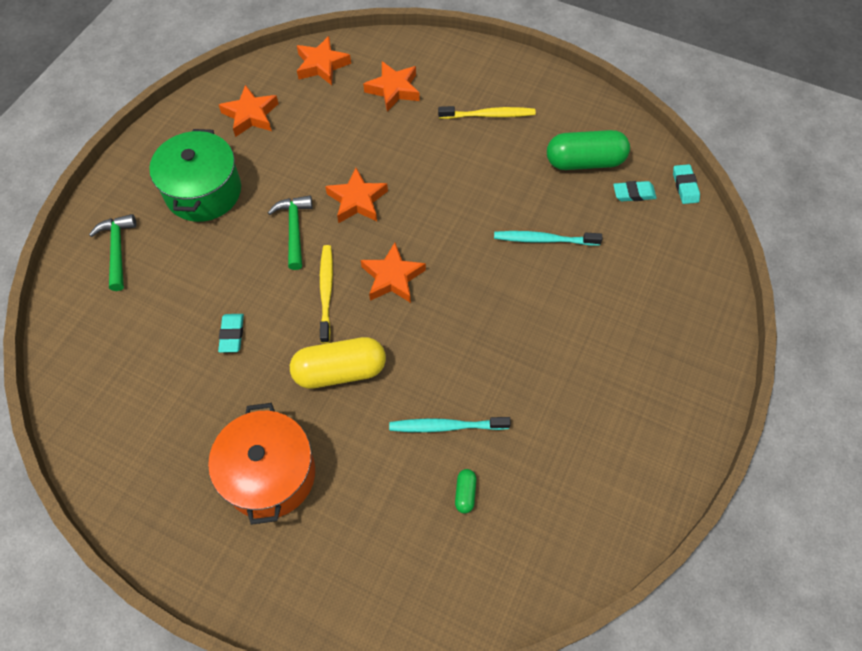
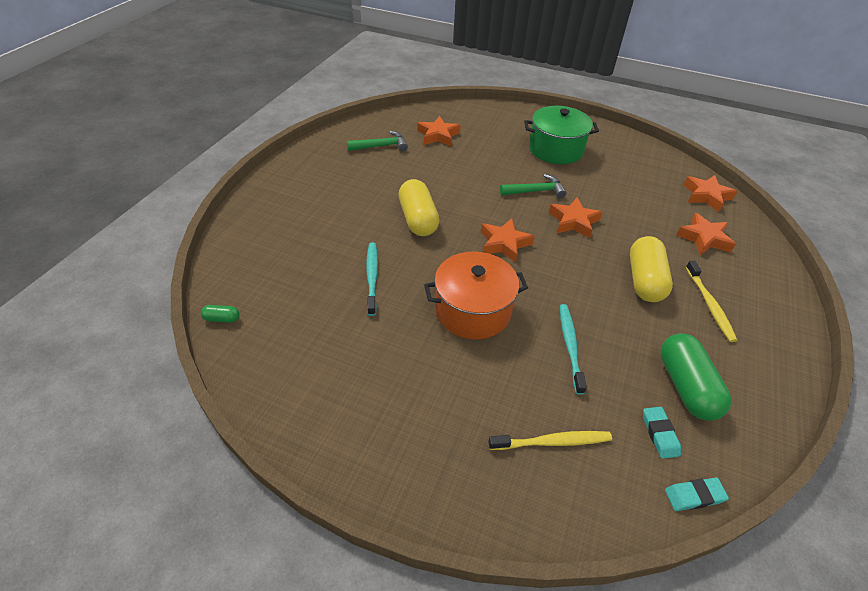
camera: 85 degrees right, 15 degrees down
green hammer [89,214,137,291] -> green hammer moved to [347,130,408,151]
orange pot [208,403,315,525] -> orange pot moved to [424,251,528,340]
turquoise eraser [218,314,244,353] -> none
orange star [219,85,279,137] -> orange star moved to [417,116,461,146]
yellow toothbrush [320,245,333,343] -> yellow toothbrush moved to [488,431,612,450]
green capsule [455,469,477,514] -> green capsule moved to [201,305,240,323]
none -> yellow capsule [630,236,673,302]

